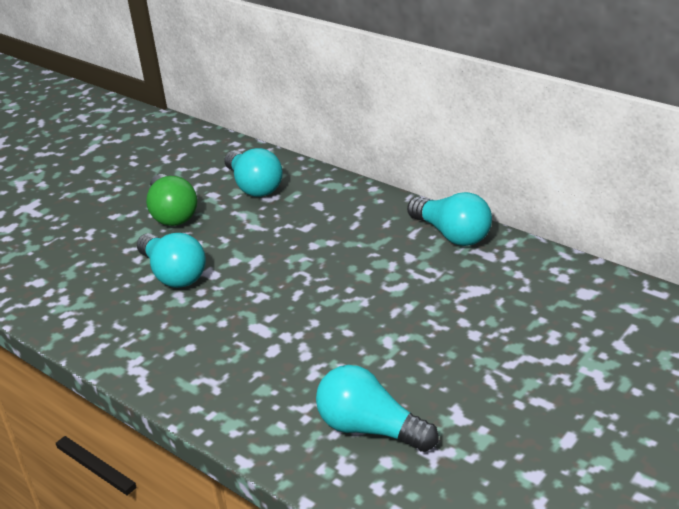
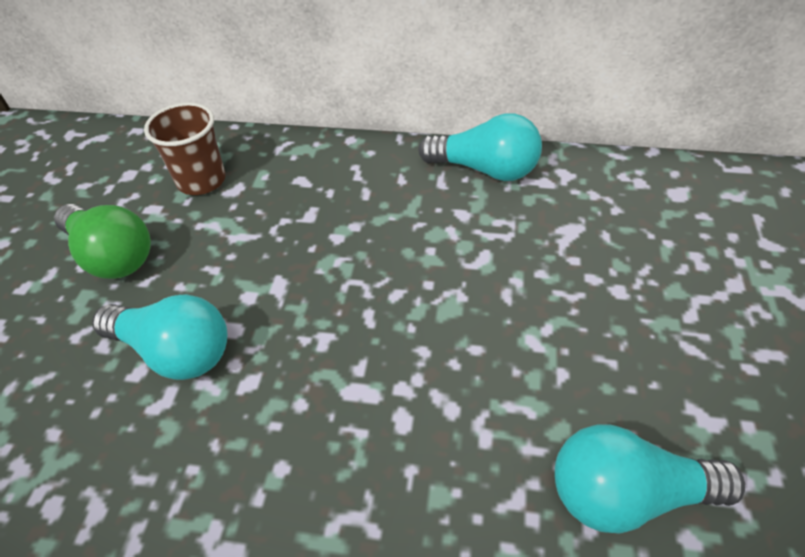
camera: 30 degrees left, 15 degrees up
turquoise light bulb [224,148,283,197] -> brown cup [144,102,226,195]

